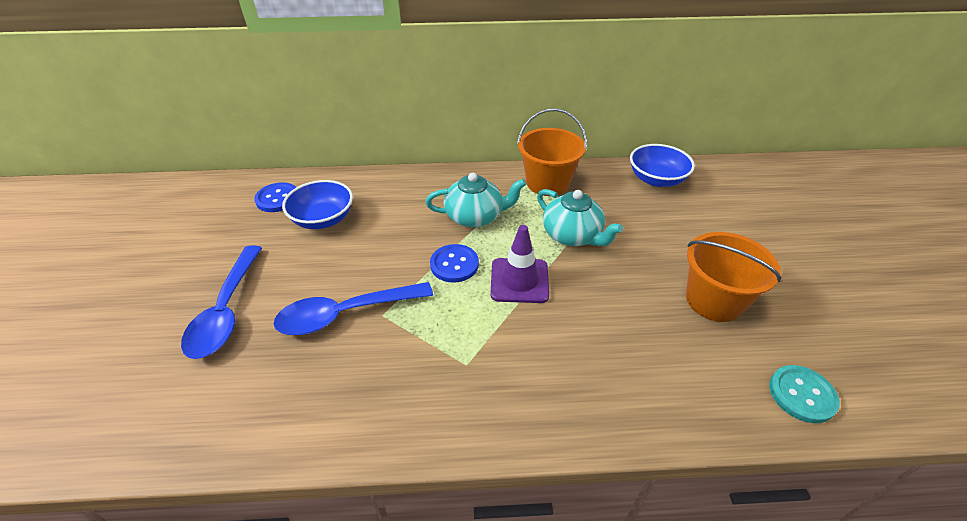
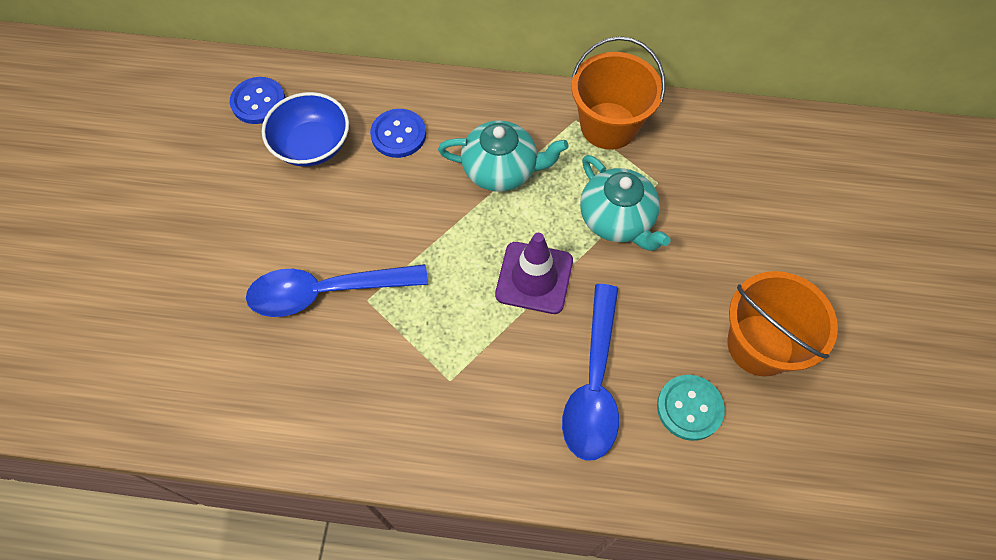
camera: 10 degrees right, 20 degrees up
blue spoon [181,245,262,359] -> blue spoon moved to [562,284,619,461]
blue button [430,244,479,283] -> blue button moved to [370,109,426,158]
blue bowl [630,144,695,187] -> none
turquoise button [769,365,840,423] -> turquoise button moved to [657,375,725,441]

